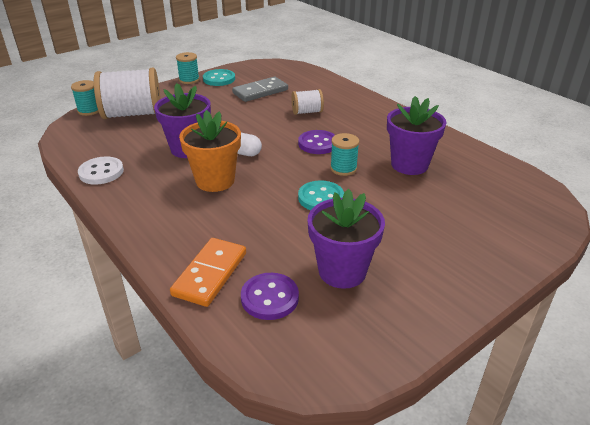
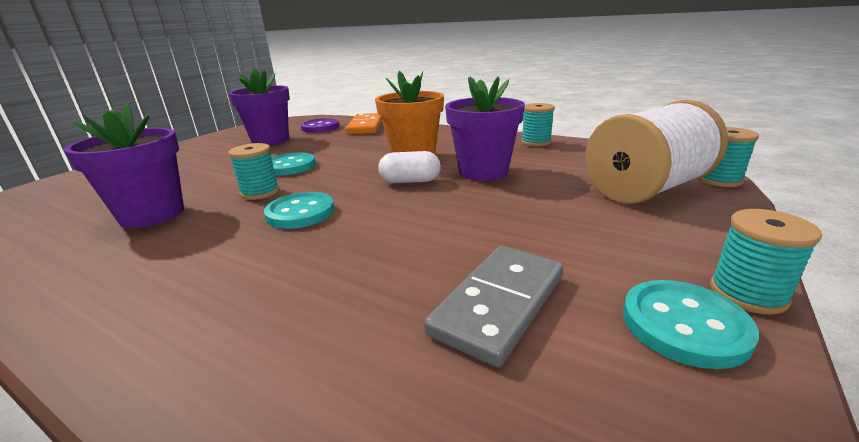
camera: 160 degrees right, 10 degrees down
white button [78,156,124,185] -> turquoise spool [521,103,555,147]
white spool [291,89,324,115] -> none
purple button [298,130,335,154] -> turquoise button [264,192,335,229]

